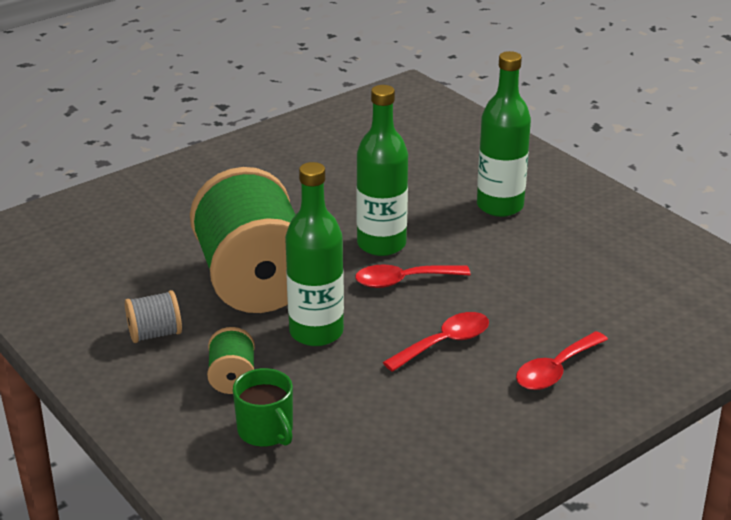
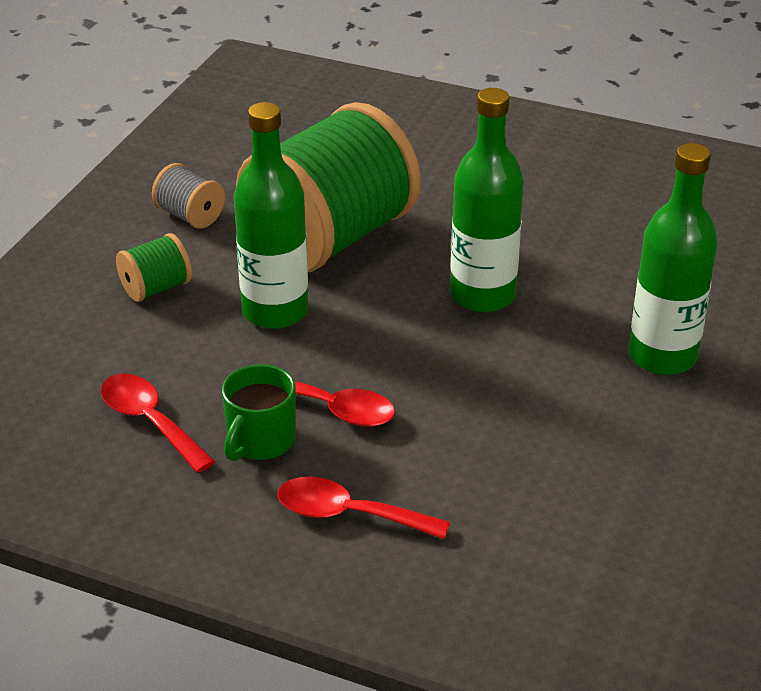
camera: 60 degrees right, 5 degrees up
green mug [233,368,293,447] -> green mug moved to [222,364,296,461]
red spoon [355,264,471,288] -> red spoon moved to [101,374,215,473]

